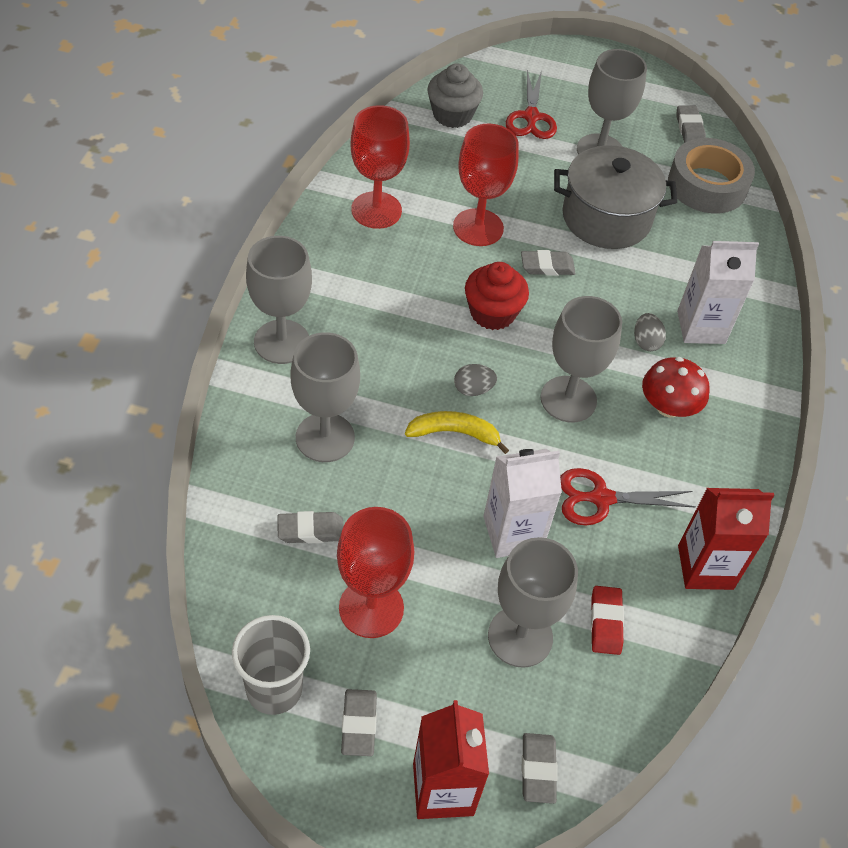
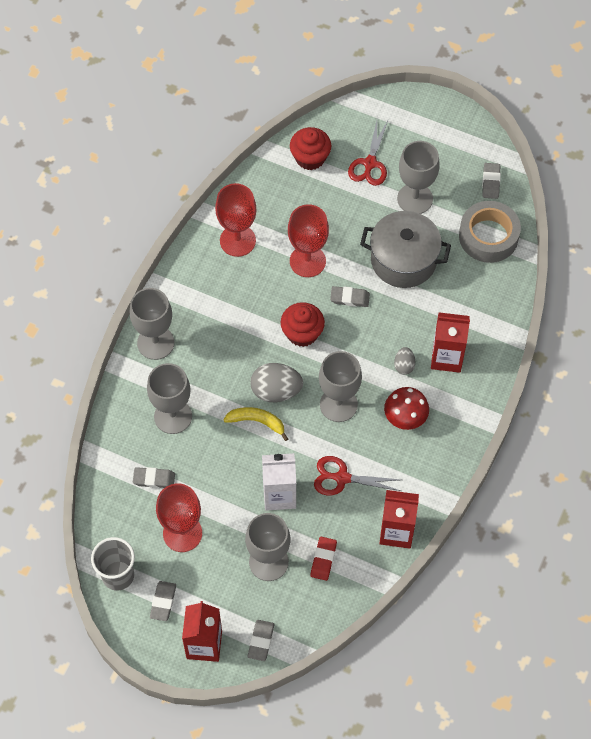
camera: 15 degrees right, 10 degrees up
grey cupcake [427,63,483,128] -> red cupcake [290,127,331,170]
grey egg [454,364,497,396] -> grey egg [251,363,303,402], size x1.85
white carton [677,241,759,344] -> red carton [431,312,470,373]

